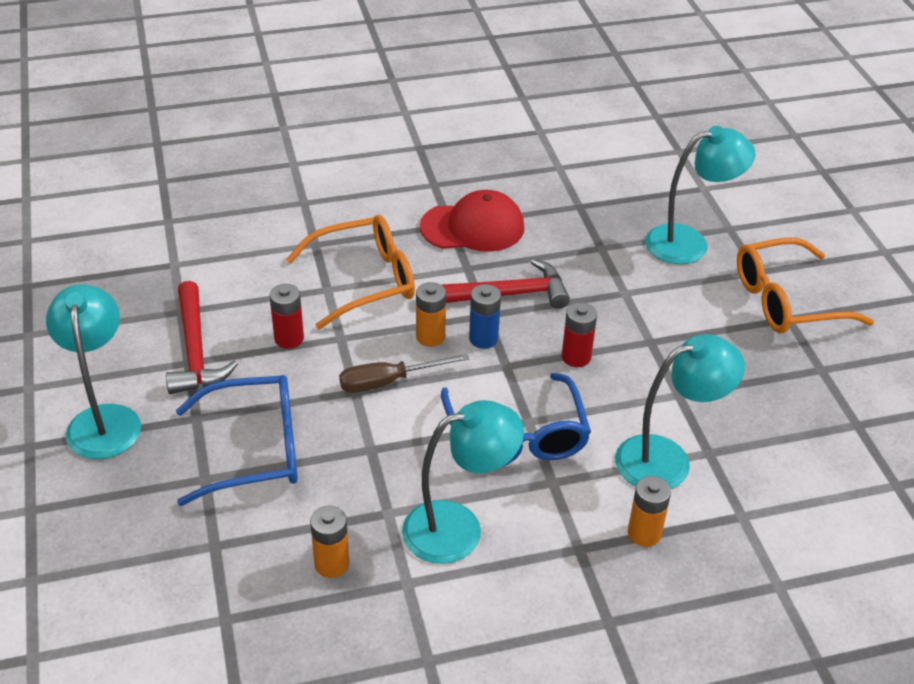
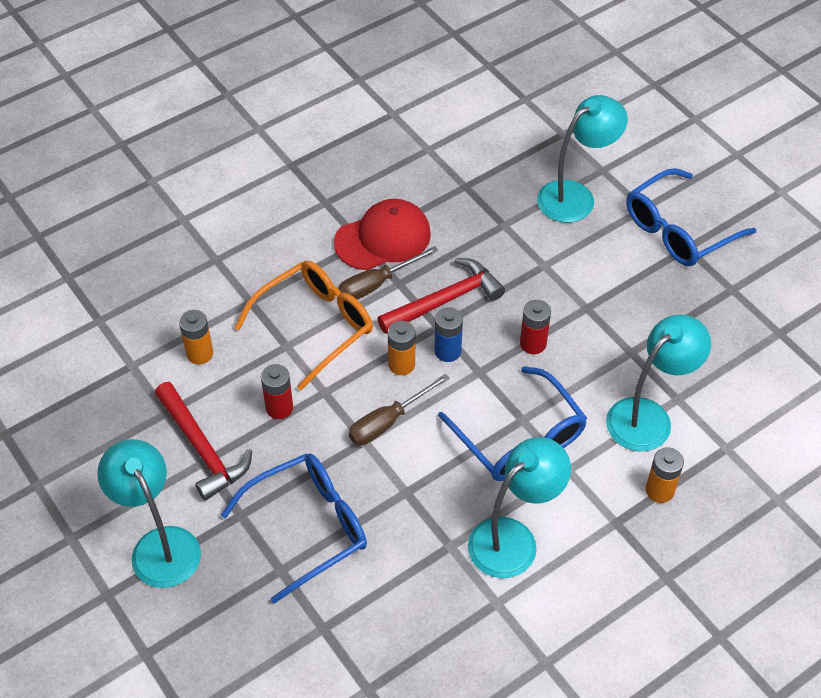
camera: 20 degrees left, 10 degrees up
orange battery [310,506,349,578] -> orange battery moved to [179,310,213,364]
orange glasses [737,237,874,333] -> blue glasses [627,168,756,266]
none -> brown screwdriver [338,246,438,299]

